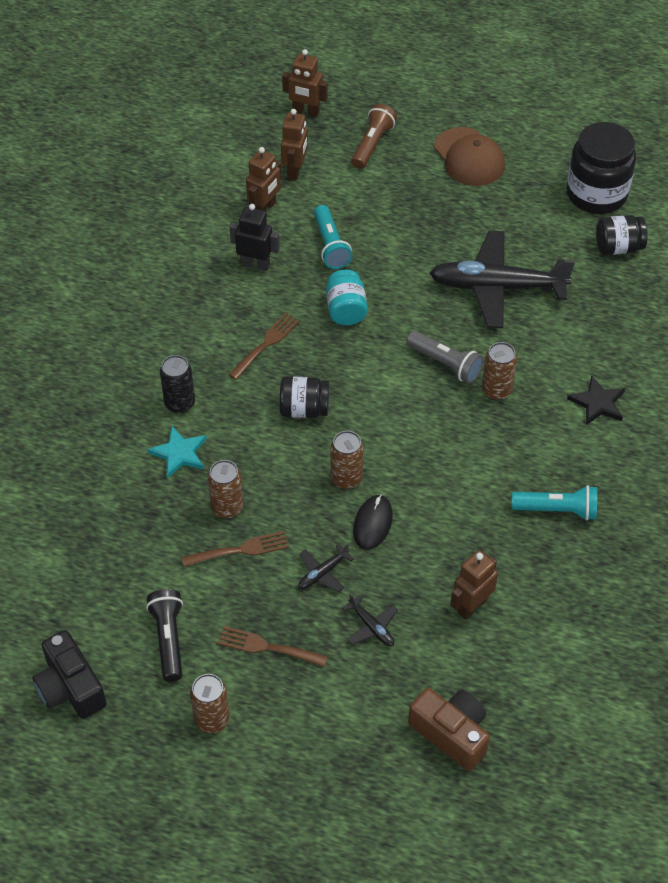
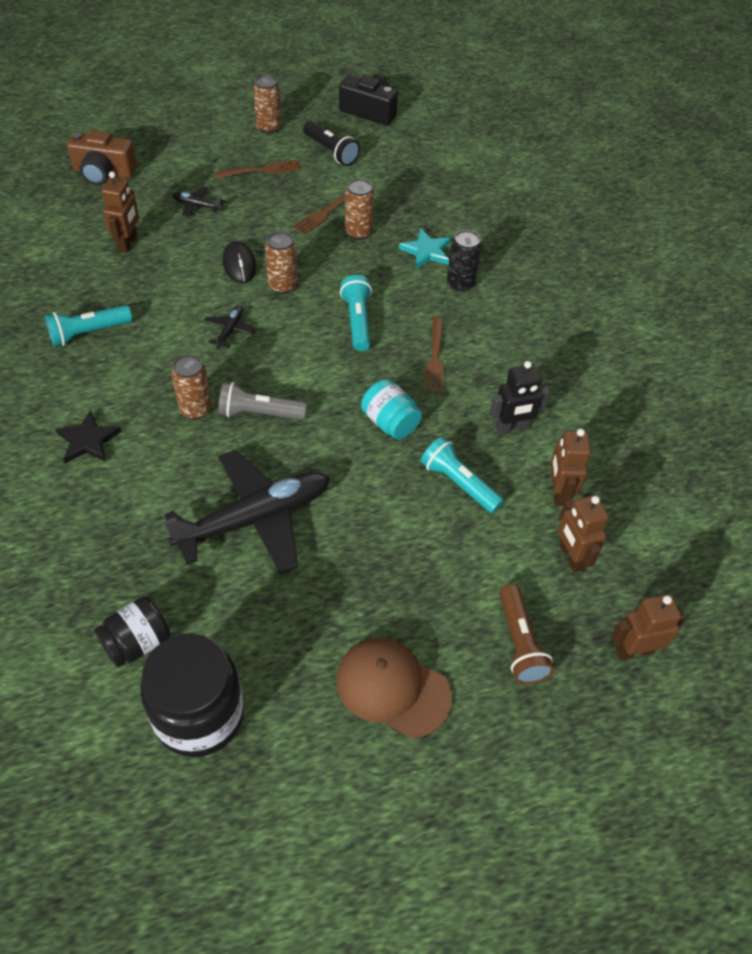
camera: 145 degrees right, 0 degrees up
black jar [280,376,329,418] -> turquoise flashlight [340,275,372,351]
black plane [298,543,354,592] -> black plane moved to [203,305,257,348]

